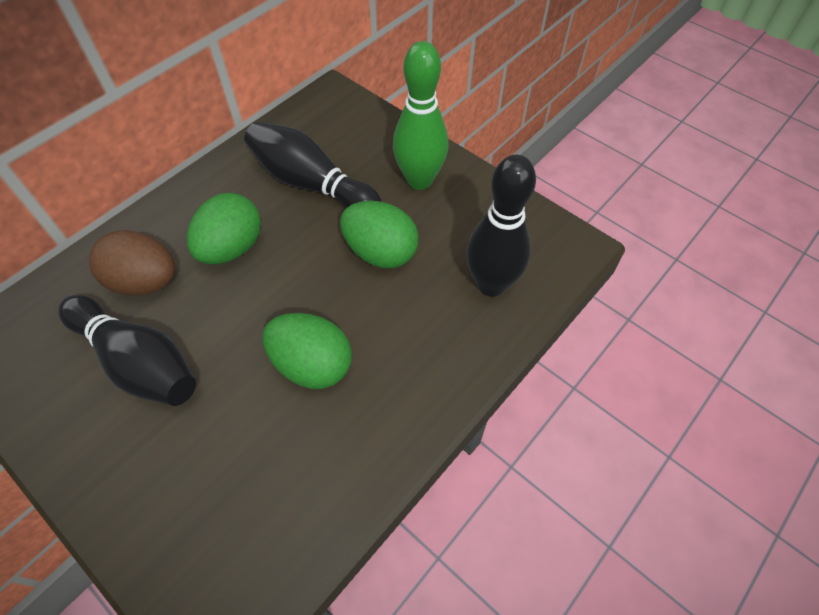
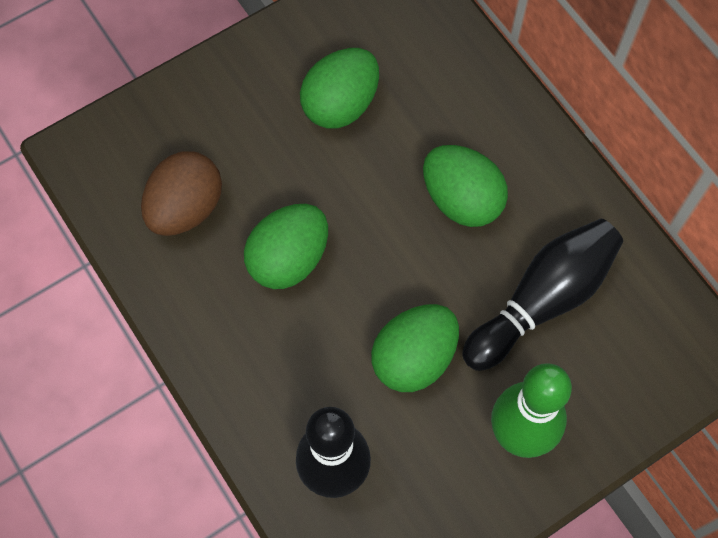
camera: 105 degrees right, 10 degrees up
black bowling pin [58,295,196,406] -> green egg [300,48,379,128]
brown egg [89,230,176,295] -> brown egg moved to [141,151,222,236]

